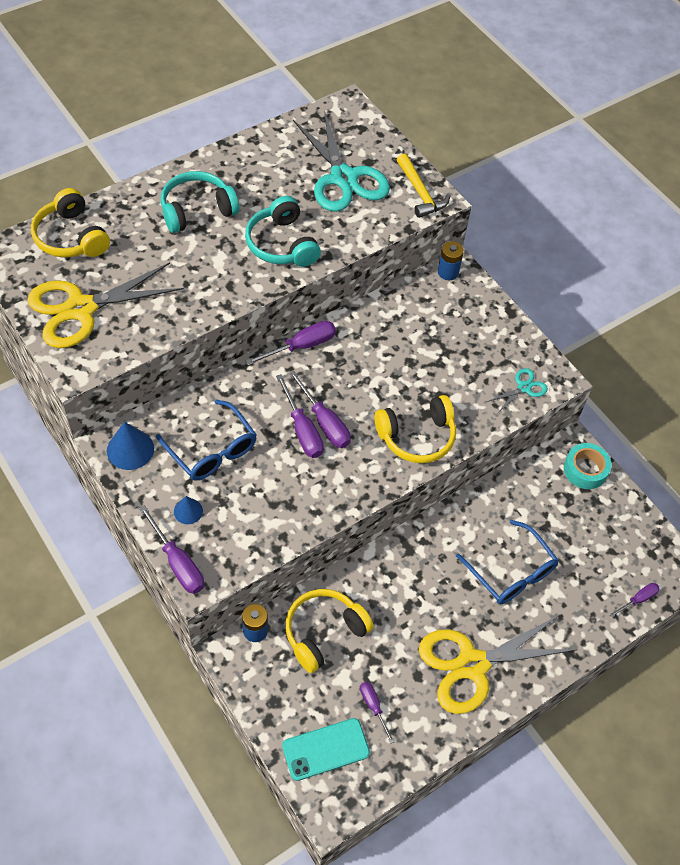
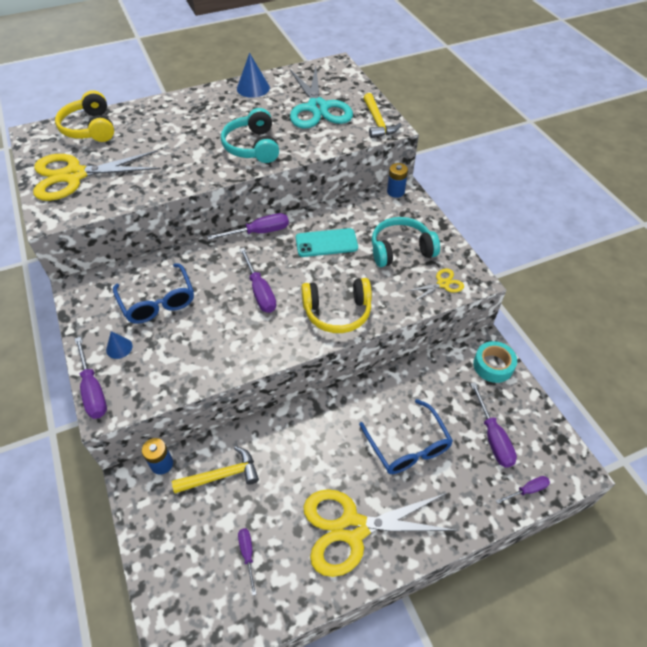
camera: 15 degrees right, 5 degrees down
blue cone [107,422,154,470] -> blue cone moved to [237,53,270,98]
turquoise headphones [161,171,239,233] -> turquoise headphones moved to [372,217,440,267]
purple screwdriver [276,374,324,458] -> purple screwdriver moved to [470,382,517,468]
turquoise phone [282,718,370,781] -> turquoise phone moved to [296,228,358,257]
yellow headphones [285,589,374,673] -> yellow hammer [172,446,259,493]
turquoise scissors [487,368,548,414] -> yellow scissors [407,268,464,302]

